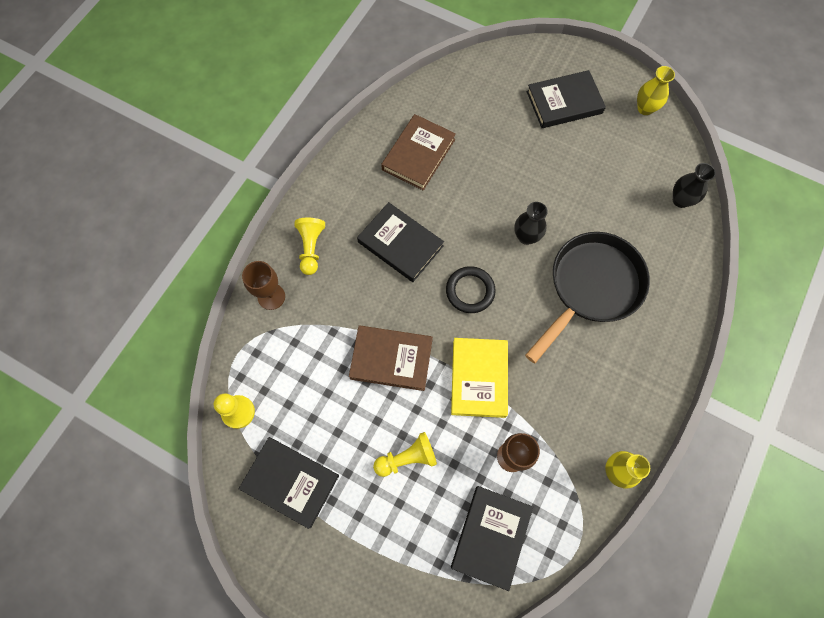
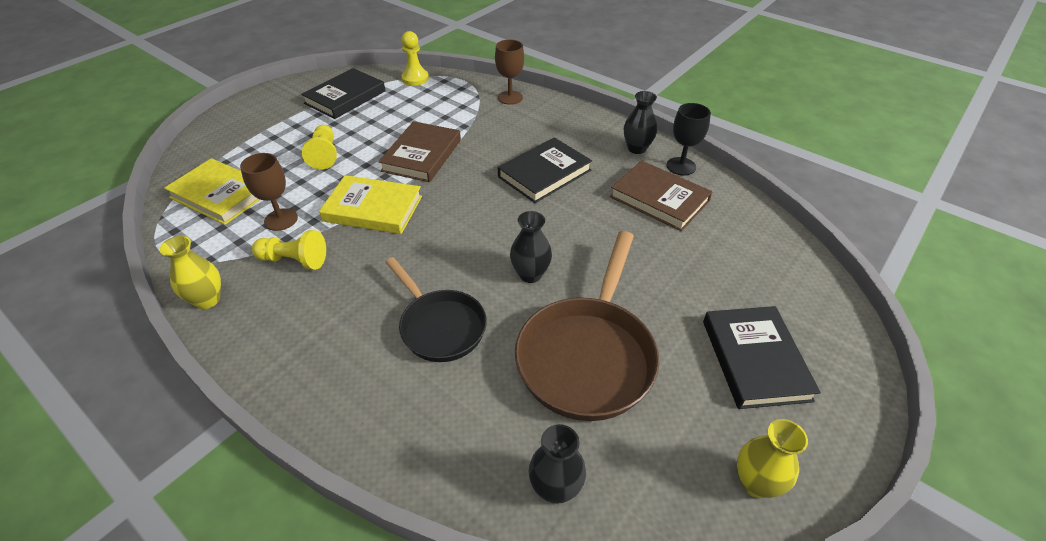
camera: 100 degrees right, 25 degrees down
yellow pawn [294,218,325,275] -> yellow pawn moved to [252,230,326,270]
black ring [446,266,496,313] -> none
black book [451,486,533,591] -> yellow book [164,158,260,225]
black pan [525,232,650,363] -> black pan [385,257,487,362], size x0.64
none -> brown pan [515,231,659,421]
none -> black vase [624,91,657,154]
none -> black goblet [667,103,711,175]

